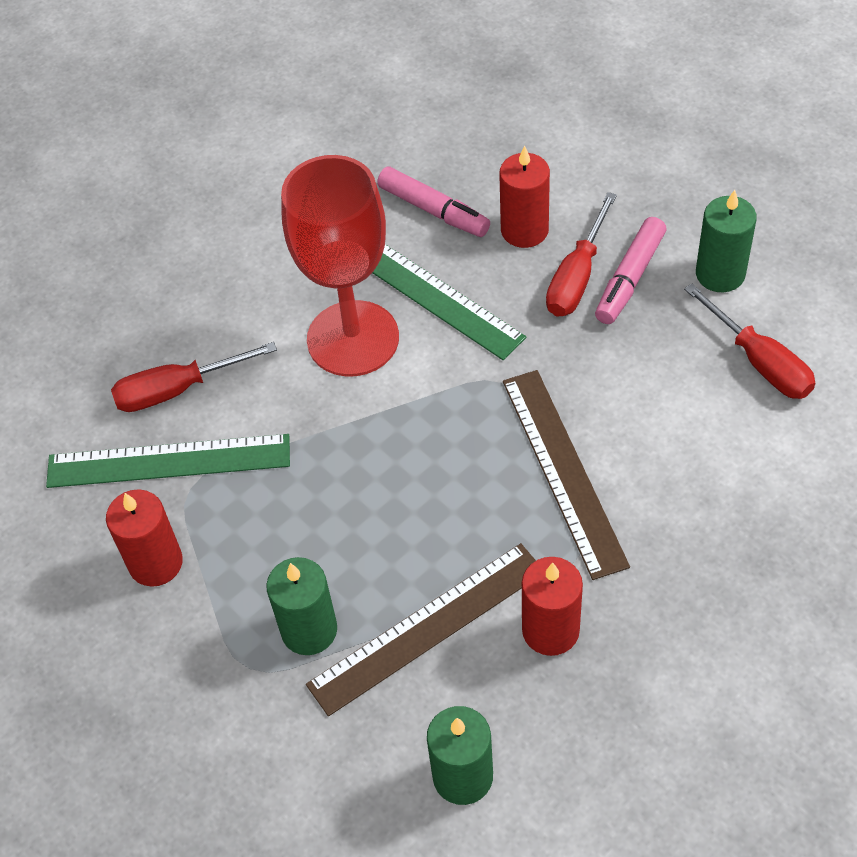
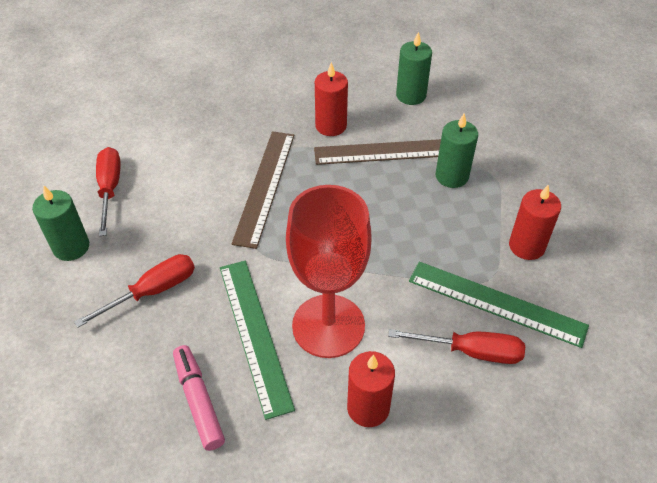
camera: 155 degrees left, 5 degrees down
red candle [499,145,550,248] -> red candle moved to [347,351,395,427]
pink marker [595,217,666,324] -> none

